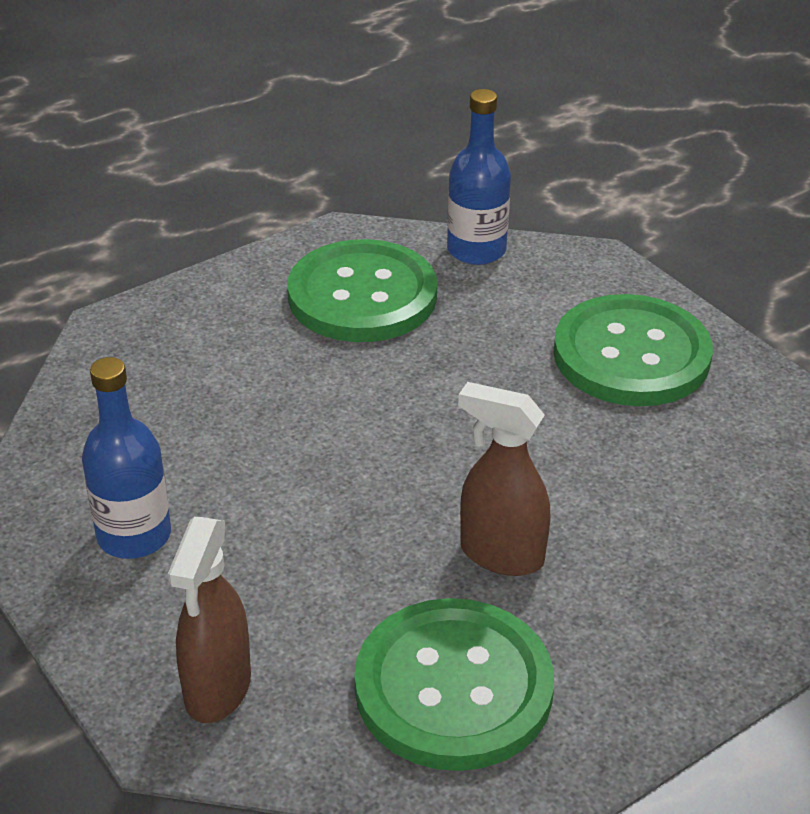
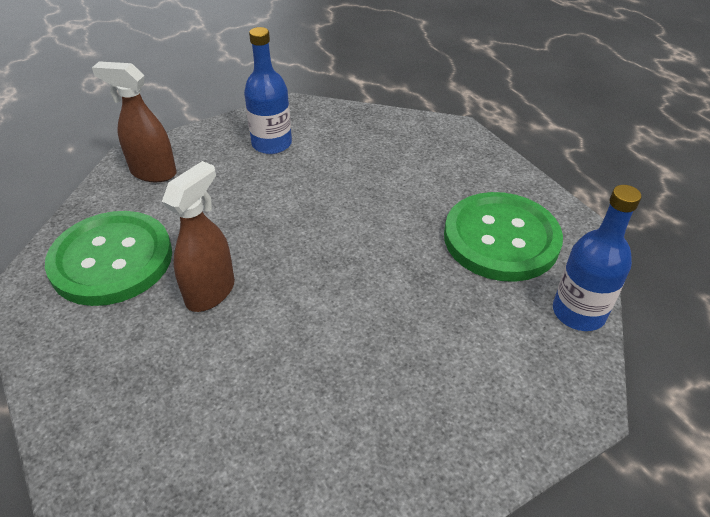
camera: 95 degrees right, 5 degrees up
green button [553,294,713,406] -> none

